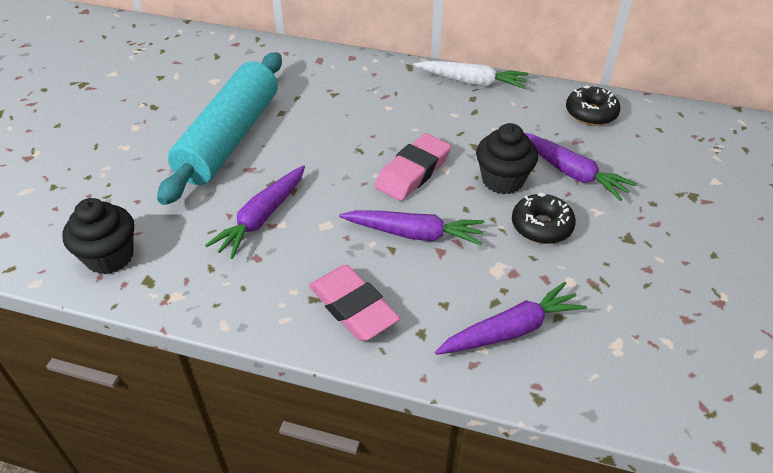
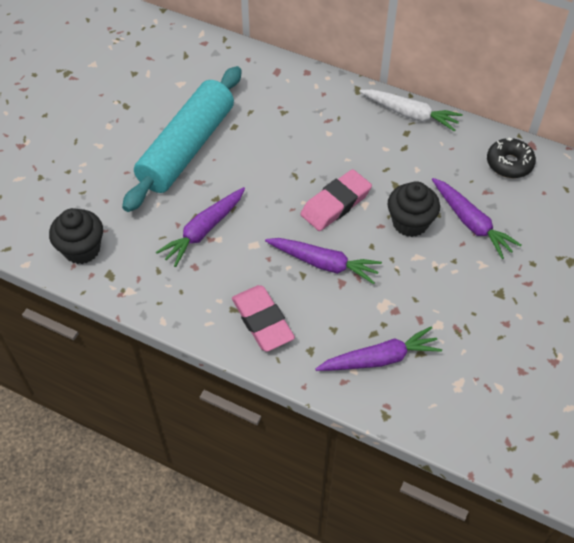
camera: 10 degrees right, 10 degrees up
black donut [512,192,576,244] -> none

